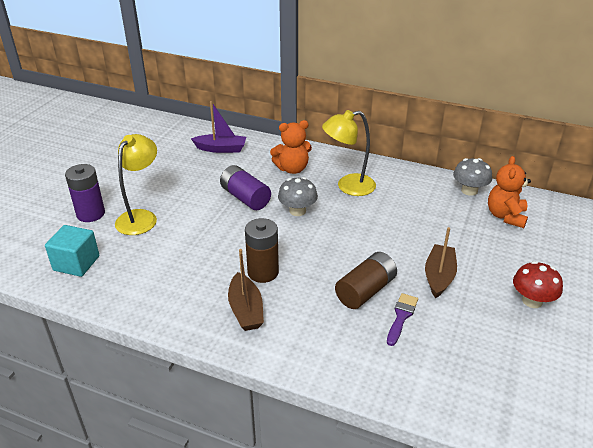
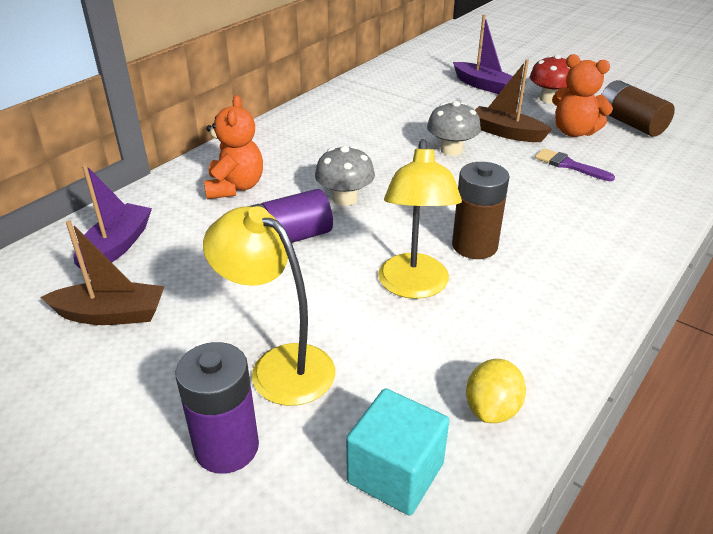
camera: 75 degrees left, 0 degrees up
brown boat [228,249,264,331] -> brown boat moved to [41,220,165,325]
yellow lamp [322,110,376,196] -> yellow lamp moved to [378,139,462,299]
brown battery [335,252,397,309] -> brown battery moved to [601,80,675,137]
grey mushroom [453,158,492,196] -> grey mushroom moved to [427,101,481,156]
orange teddy bear [488,156,531,228] -> orange teddy bear moved to [552,54,613,137]
none -> purple boat [453,15,513,94]
none -> yellow lemon [466,359,526,423]

